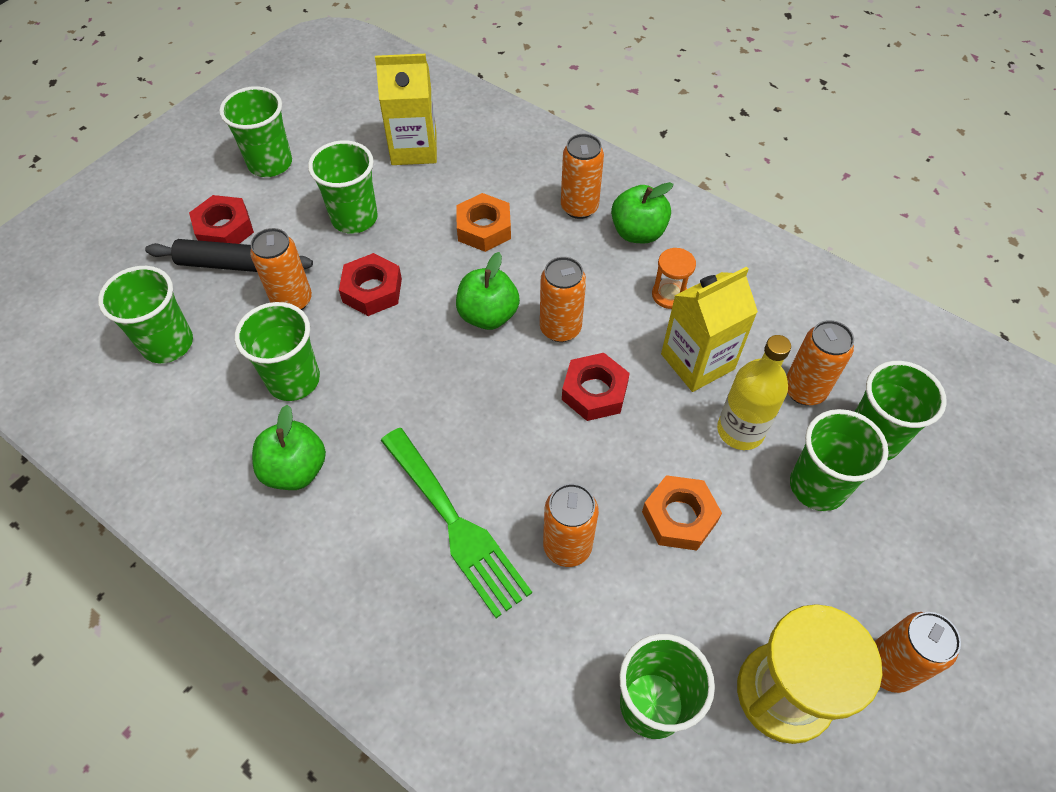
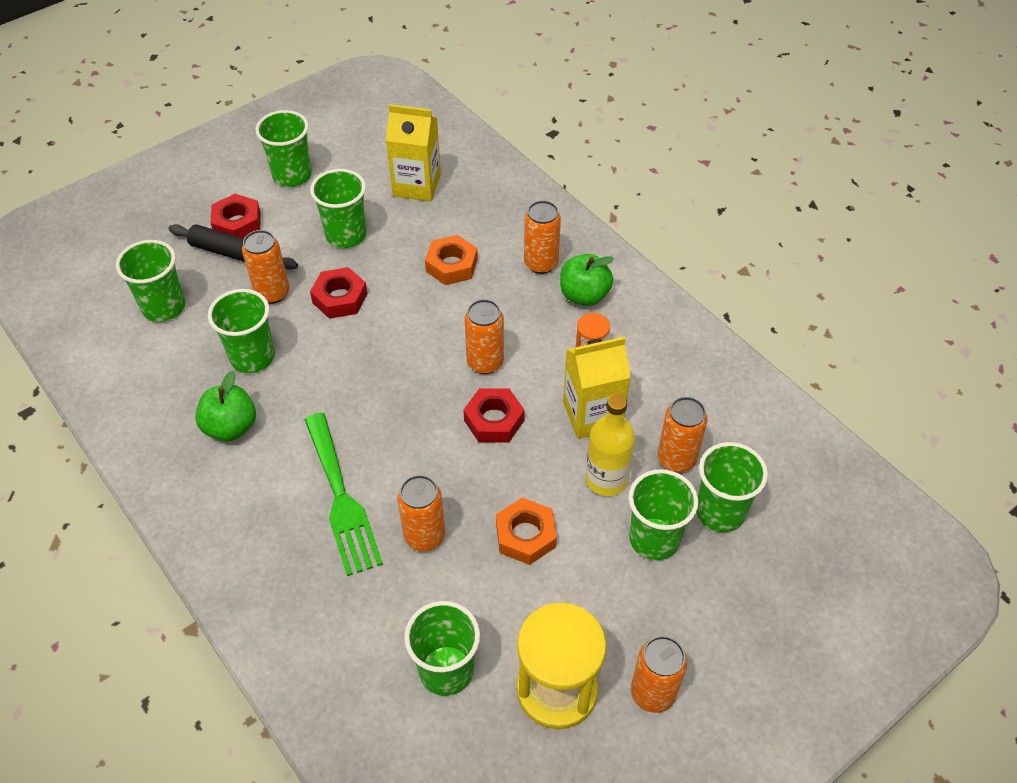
camera: 15 degrees right, 5 degrees down
green apple [456,252,520,330] -> none

